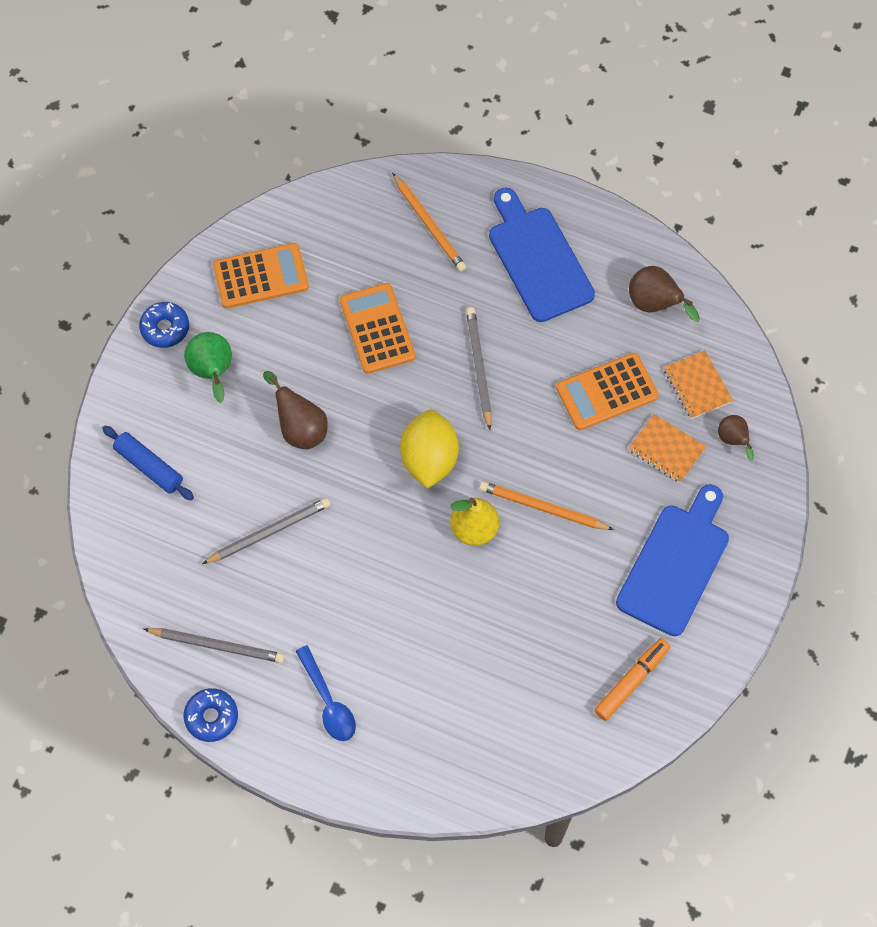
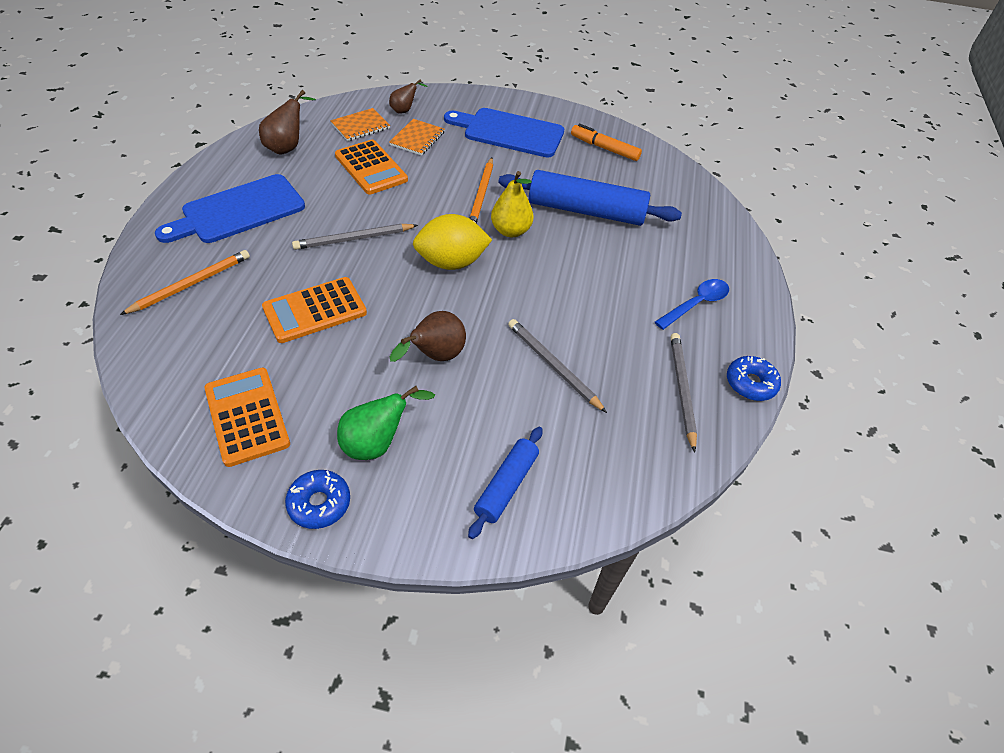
camera: 105 degrees left, 15 degrees down
none -> blue rolling pin [499,170,682,226]

